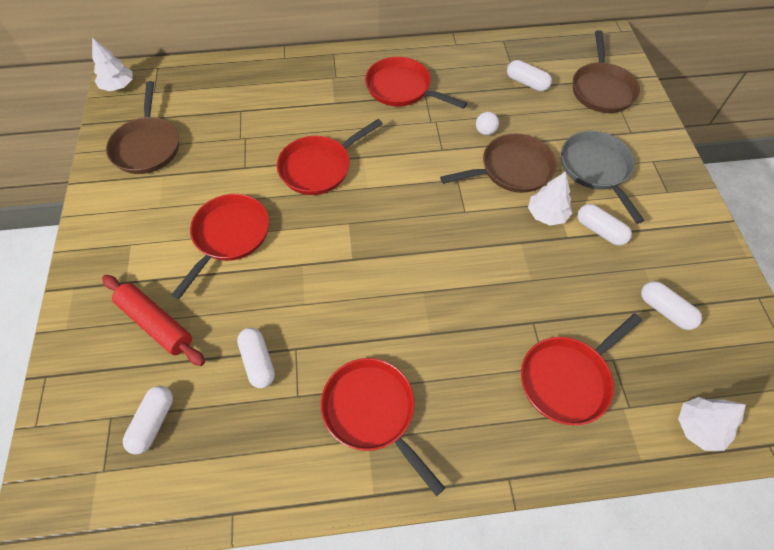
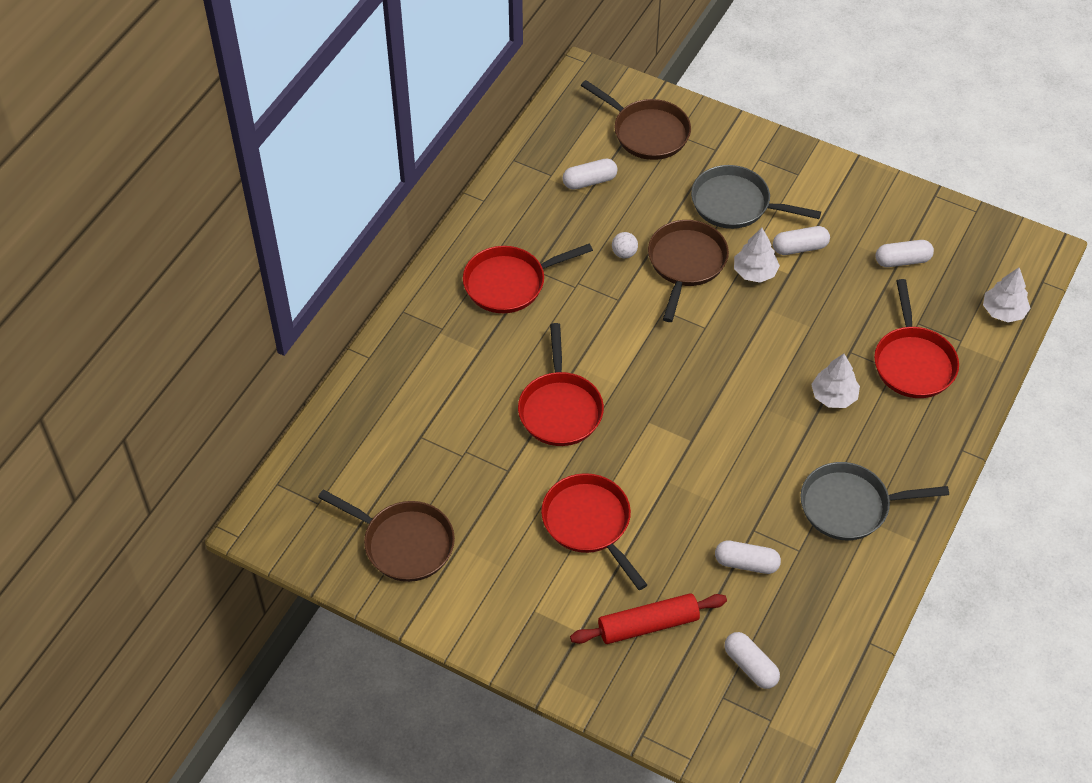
camera: 55 degrees left, 5 degrees down
white tree [92,38,133,91] -> white tree moved to [811,354,860,408]
red pan [321,358,445,496] -> grey pan [800,462,949,540]

